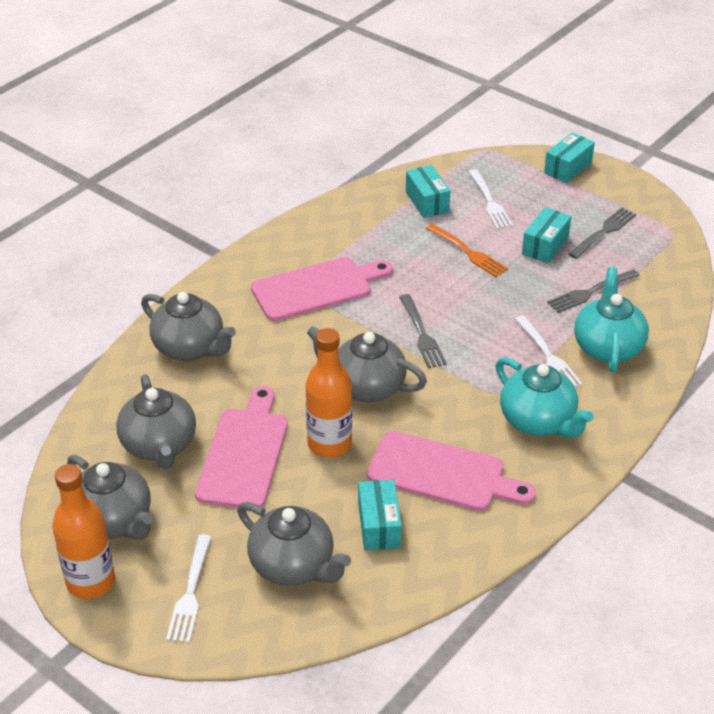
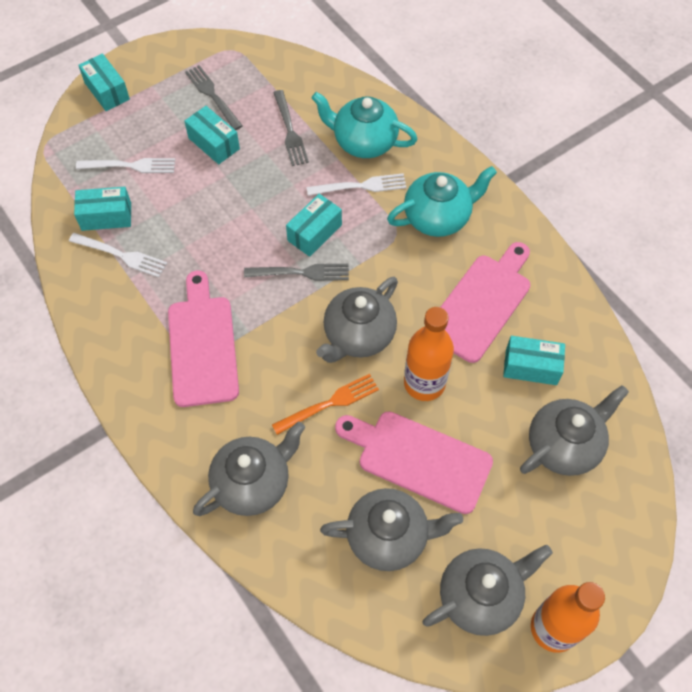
camera: 75 degrees left, 20 degrees up
white fork [166,534,211,643] -> white fork moved to [69,233,167,278]
orange fork [426,223,508,277] -> orange fork moved to [272,374,379,435]
none -> turquoise box [286,194,342,257]

